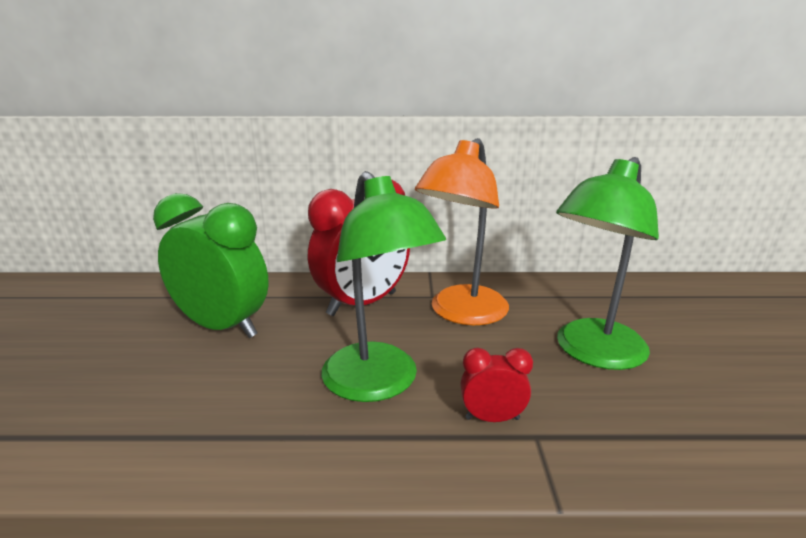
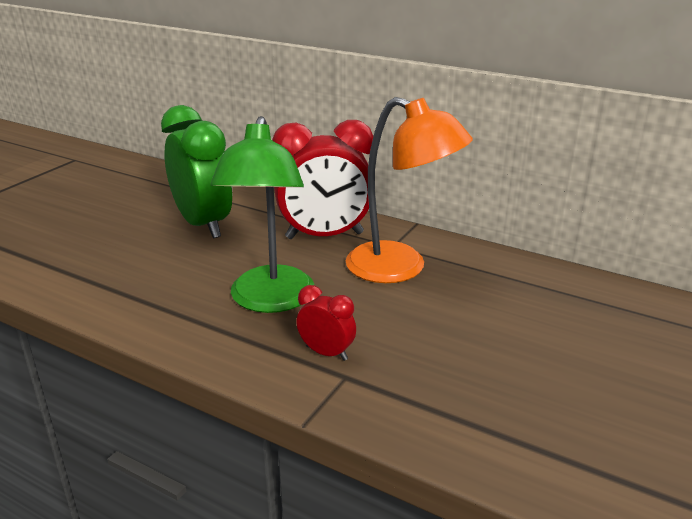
camera: 30 degrees right, 5 degrees up
orange lamp [415,138,509,325] -> orange lamp turned 120 degrees counterclockwise [346,97,473,283]
green lamp [556,157,659,370] -> none

